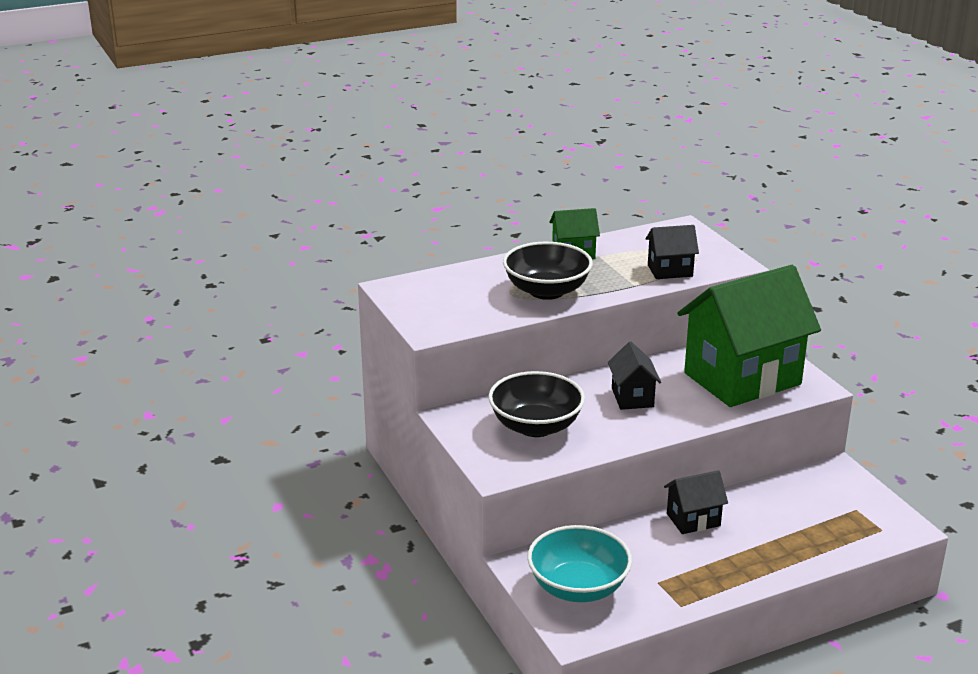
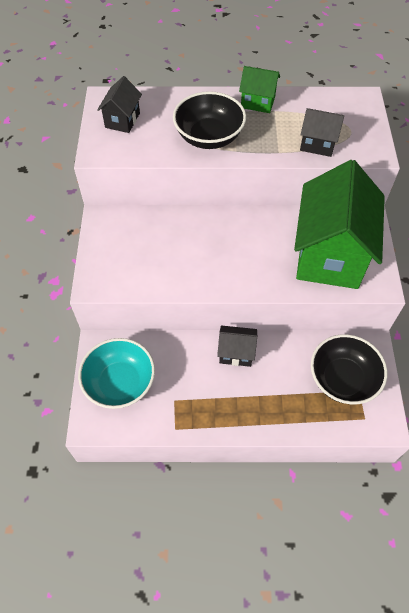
camera: 25 degrees right, 30 degrees up
black bowl [488,371,585,437] -> black bowl moved to [311,334,387,404]
black house [608,342,661,410] -> black house moved to [97,76,142,133]
green house [678,265,821,407] -> green house turned 75 degrees counterclockwise [294,160,385,289]

